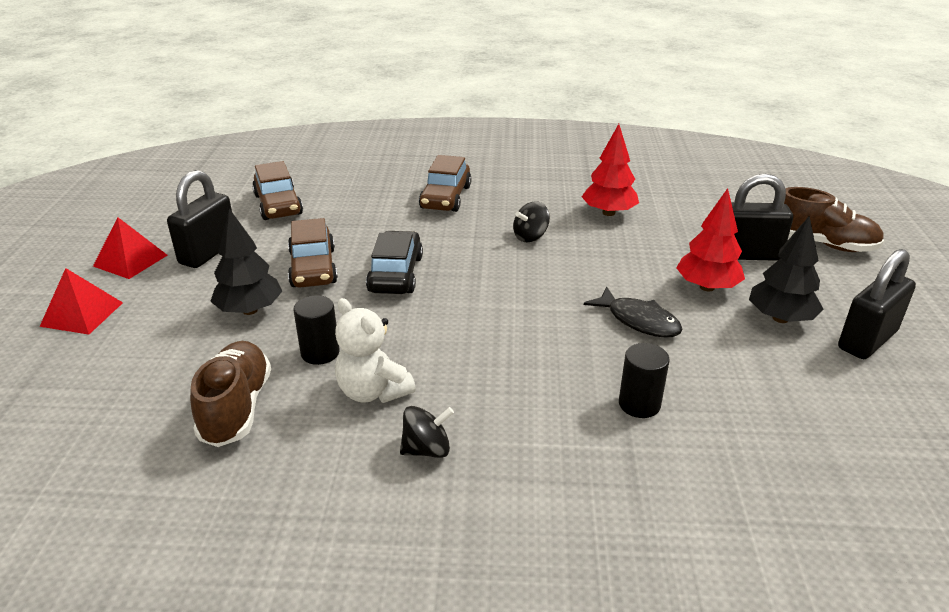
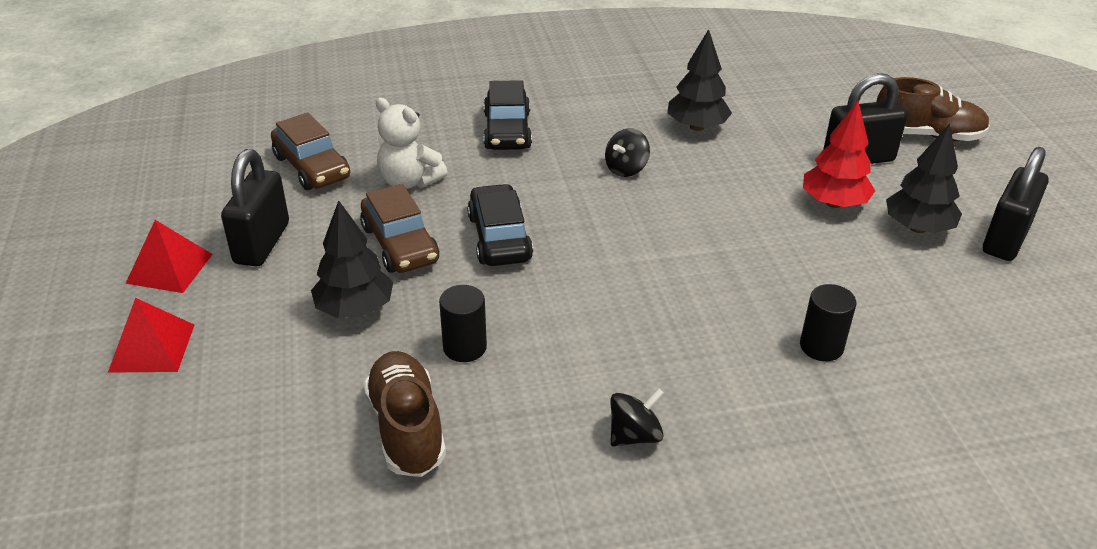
camera: 15 degrees left, 5 degrees up
white teddy bear [335,298,416,403] -> white teddy bear moved to [376,98,448,189]
brown car [419,155,472,212] -> black car [483,80,532,150]
red tree [582,124,639,216] -> black tree [667,29,732,131]
black fish [584,287,682,338] -> none

